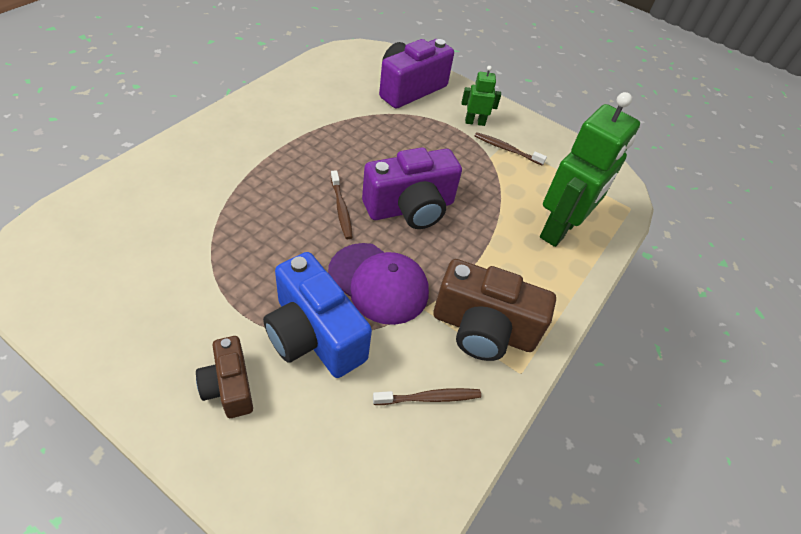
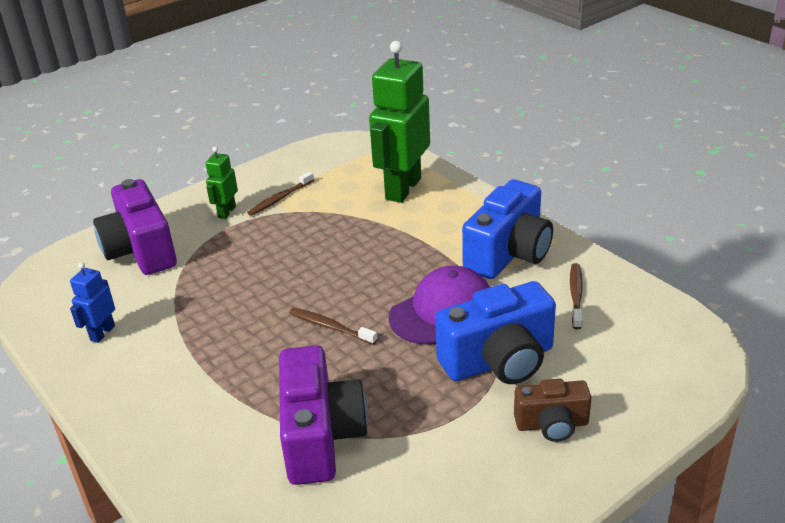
camera: 65 degrees left, 15 degrees down
brown toothbrush [331,170,353,239] -> brown toothbrush turned 150 degrees counterclockwise [289,308,377,345]
purple camera [362,147,462,229] -> purple camera moved to [279,345,368,485]
brown camera [433,259,556,361] -> blue camera [462,179,553,279]
green robot [540,92,640,247] -> green robot turned 120 degrees counterclockwise [369,41,430,203]
none -> blue robot [70,262,115,343]

